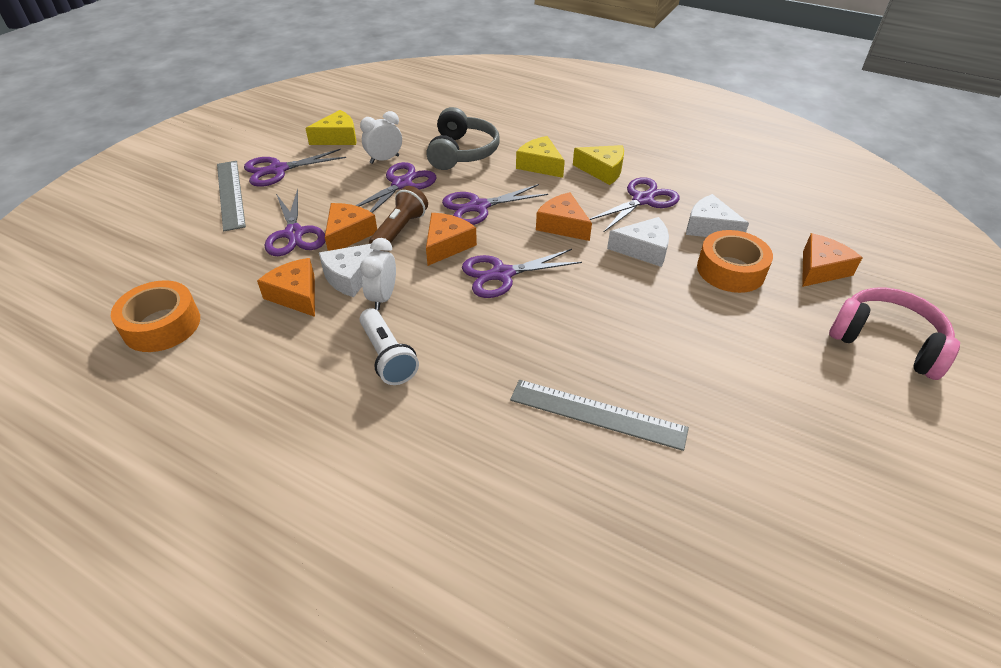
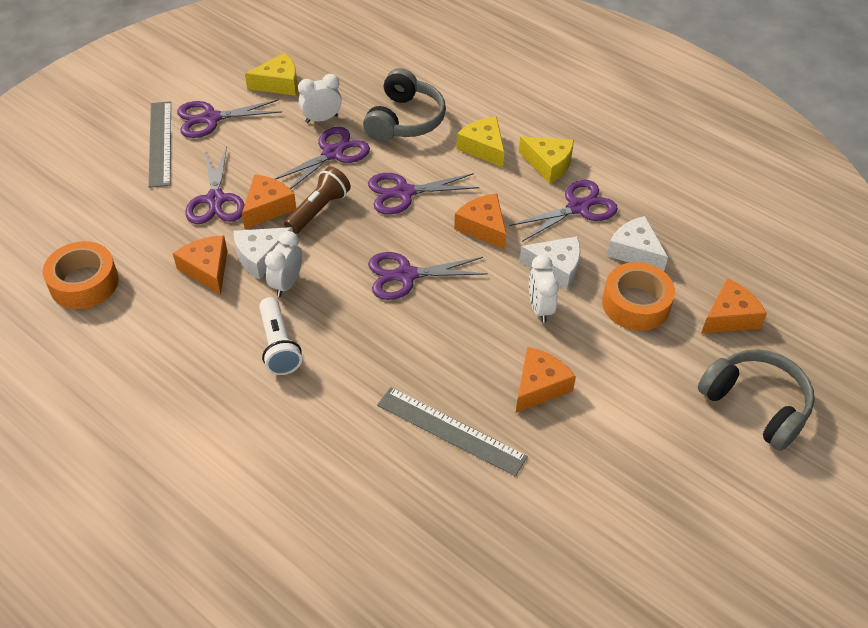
camera: 10 degrees right, 5 degrees up
orange cheese [426,213,477,266] -> orange cheese moved to [516,347,576,413]
pink headphones [829,288,960,380] -> grey headphones [698,349,815,451]
none -> white clock [529,255,559,323]

